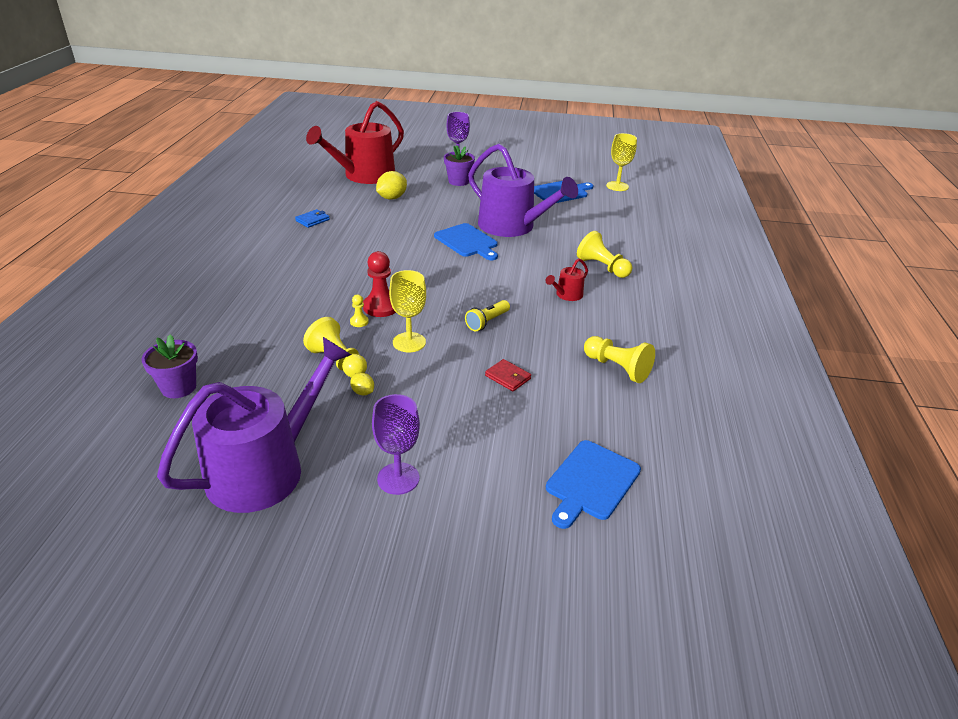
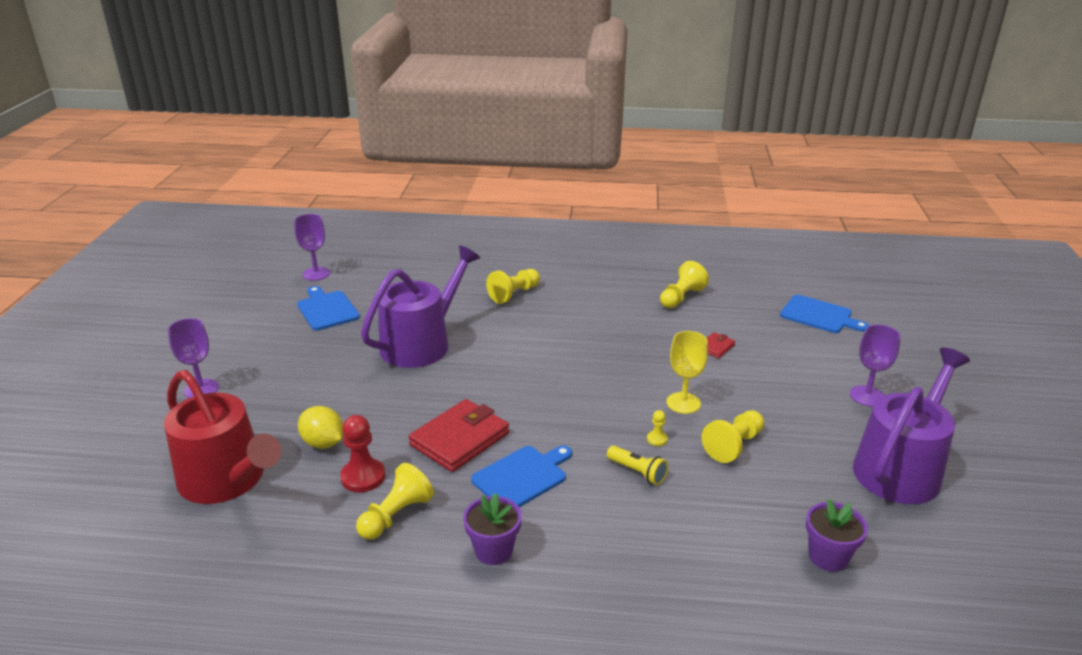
camera: 90 degrees left, 5 degrees down
purple watering can [157,337,351,513] -> purple watering can turned 90 degrees clockwise [853,348,970,504]
blue wallet [295,209,330,228] -> yellow pawn [356,463,434,540]
yellow lemon [350,373,374,396] -> none
red pawn [363,251,396,317] -> red pawn moved to [340,415,385,492]
blue cutting board [434,223,498,260] -> blue cutting board moved to [471,445,572,507]
purple flower pot [444,145,475,186] -> purple flower pot moved to [463,493,522,565]
yellow flashlight [465,300,510,331] -> yellow flashlight moved to [607,446,668,485]
red watering can [546,258,588,301] -> none
yellow goblet [606,133,637,191] -> purple goblet [294,214,330,281]
none -> red wallet [409,399,509,472]

